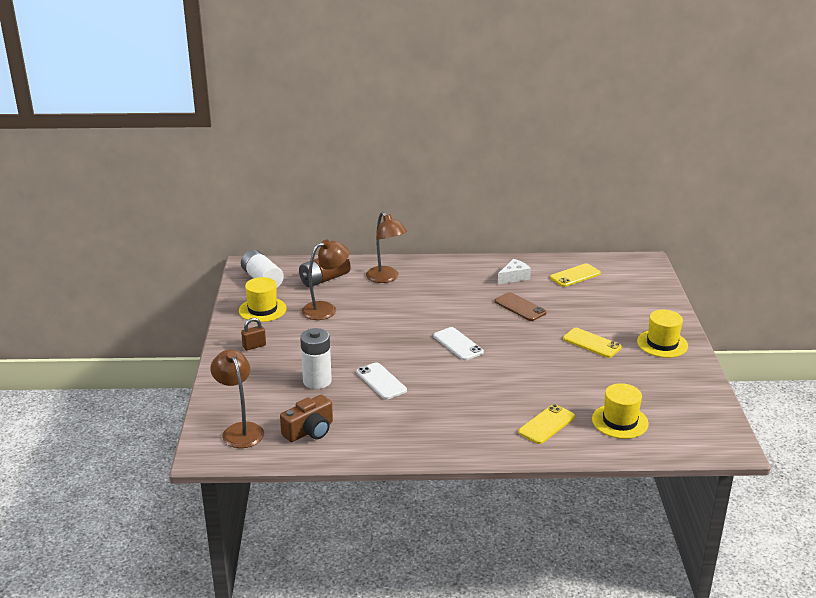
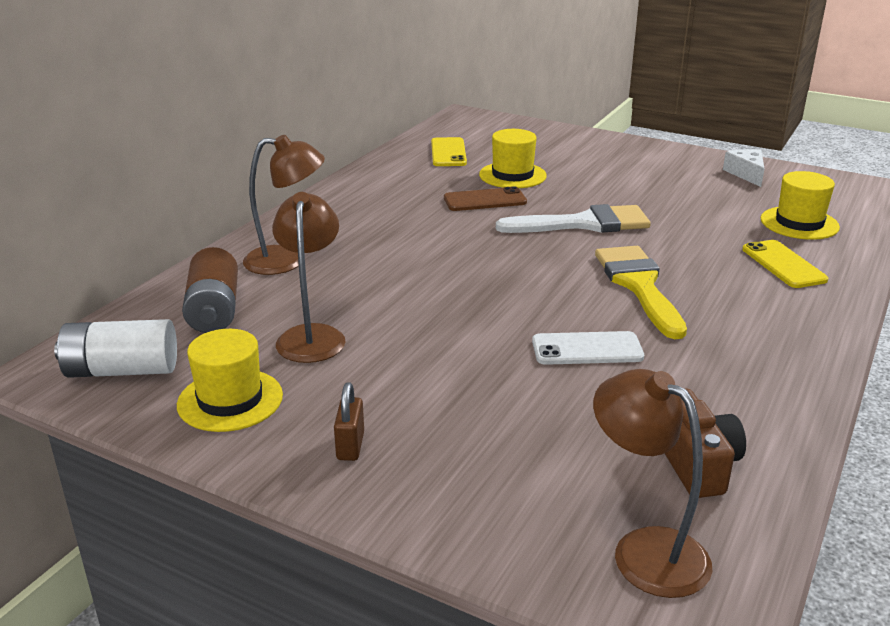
camera: 60 degrees left, 0 degrees up
brown lamp [210,349,264,448] -> brown lamp turned 45 degrees clockwise [593,369,713,598]
white battery [300,328,332,389] -> none
white phone [433,327,484,360] -> none
white cheese [498,259,531,284] -> white cheese moved to [723,149,764,187]
yellow phone [563,328,622,358] -> none
yellow hat [637,310,688,358] -> yellow hat moved to [479,129,547,188]
none -> white brush [496,204,651,233]
none -> yellow brush [595,246,687,339]

